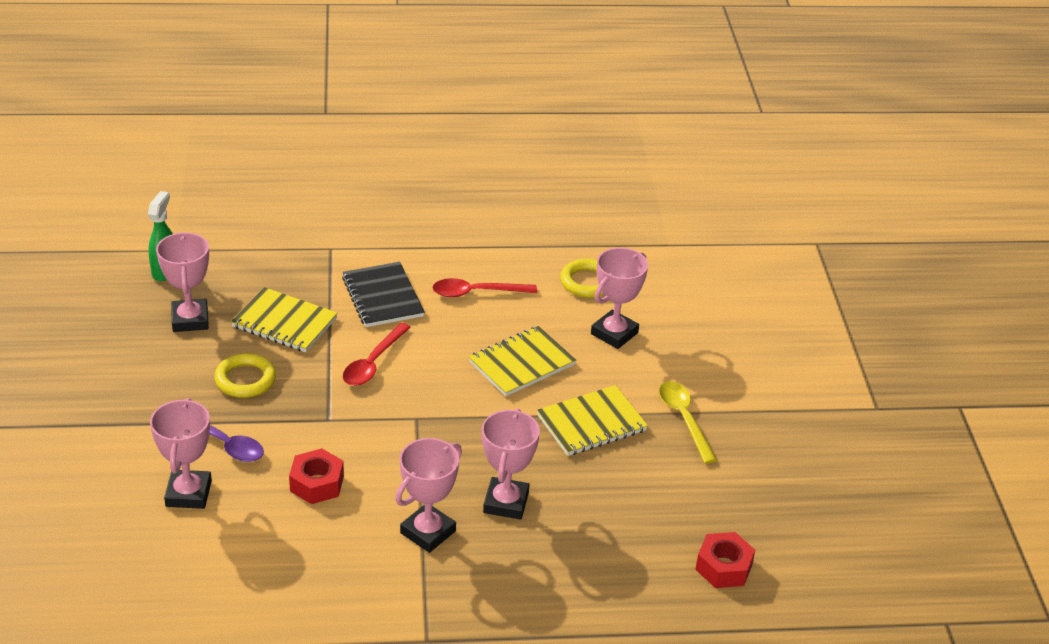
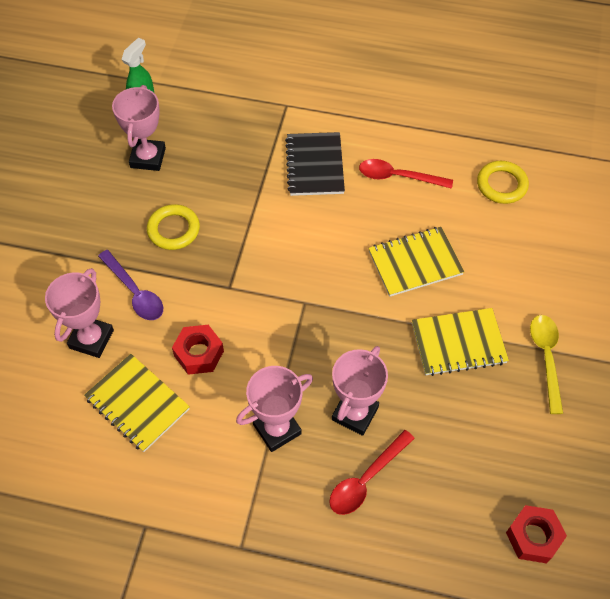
camera: 20 degrees right, 20 degrees up
yellow notebook [231,287,338,352] -> yellow notebook moved to [84,354,190,452]
red spoon [343,323,411,386] -> red spoon moved to [329,430,415,515]
pink trophy [591,248,648,349] -> none

